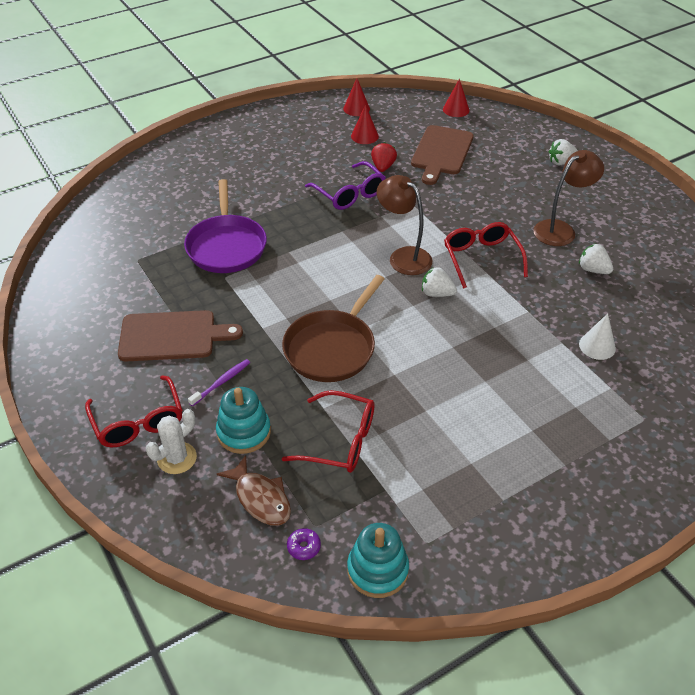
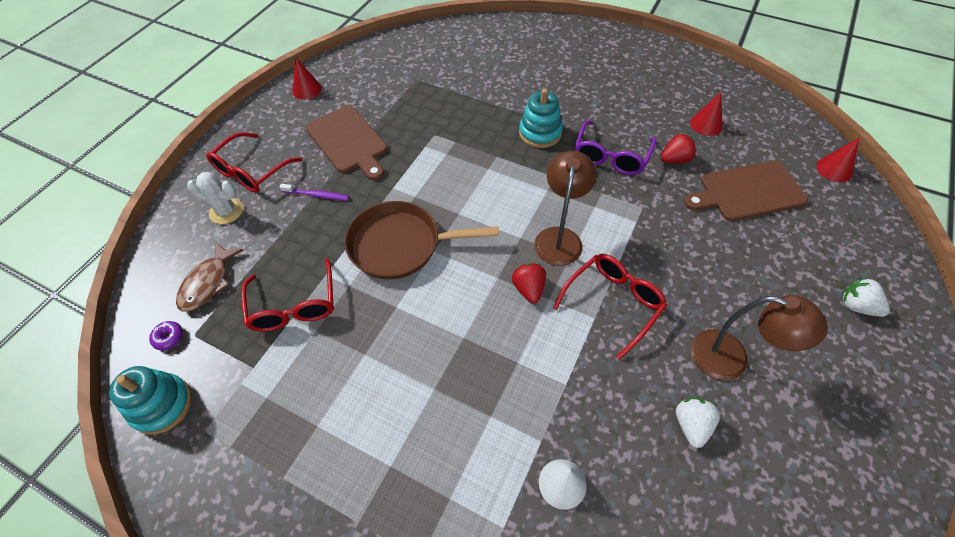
camera: 60 degrees right, 10 degrees up
purple pan [184,179,267,273] -> none
turquoise stacking toy [216,387,271,454] -> turquoise stacking toy moved to [519,88,563,148]
red cone [343,78,370,116] -> red cone moved to [292,57,322,100]
white strawberry [422,267,457,297] -> red strawberry [512,263,546,304]

